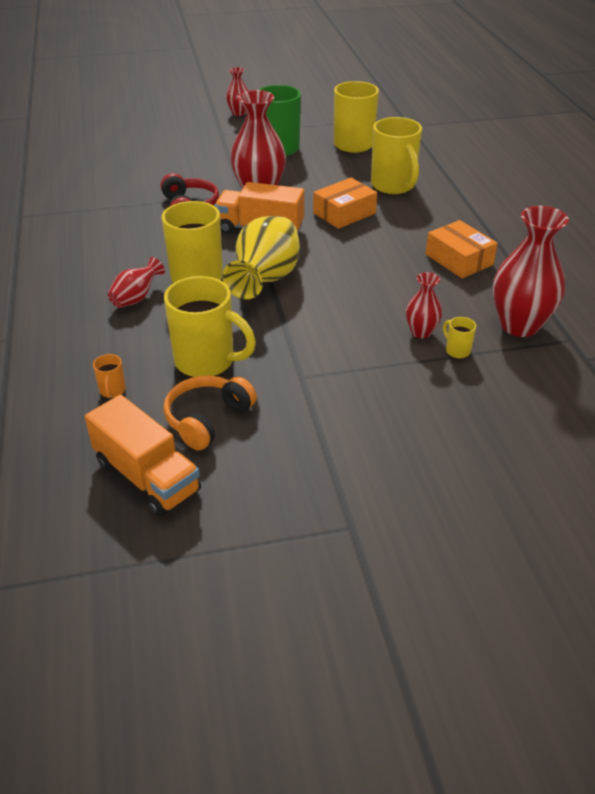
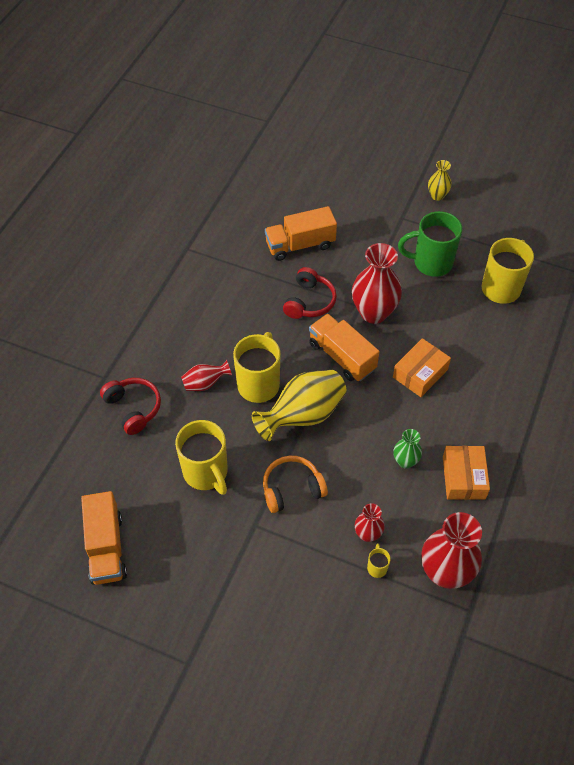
camera: 35 degrees right, 15 degrees up
orange mug [93,354,126,398] -> none
orange headphones [164,376,257,451] -> orange headphones moved to [263,456,328,513]
red vase [226,67,248,116] -> yellow vase [428,160,452,201]
orange box [313,178,377,229] -> orange box turned 45 degrees counterclockwise [393,338,451,397]
yellow mug [371,117,422,194] -> none
none -> red headphones [100,378,161,435]
none -> orange truck [265,206,337,261]
none -> green vase [394,429,422,469]

